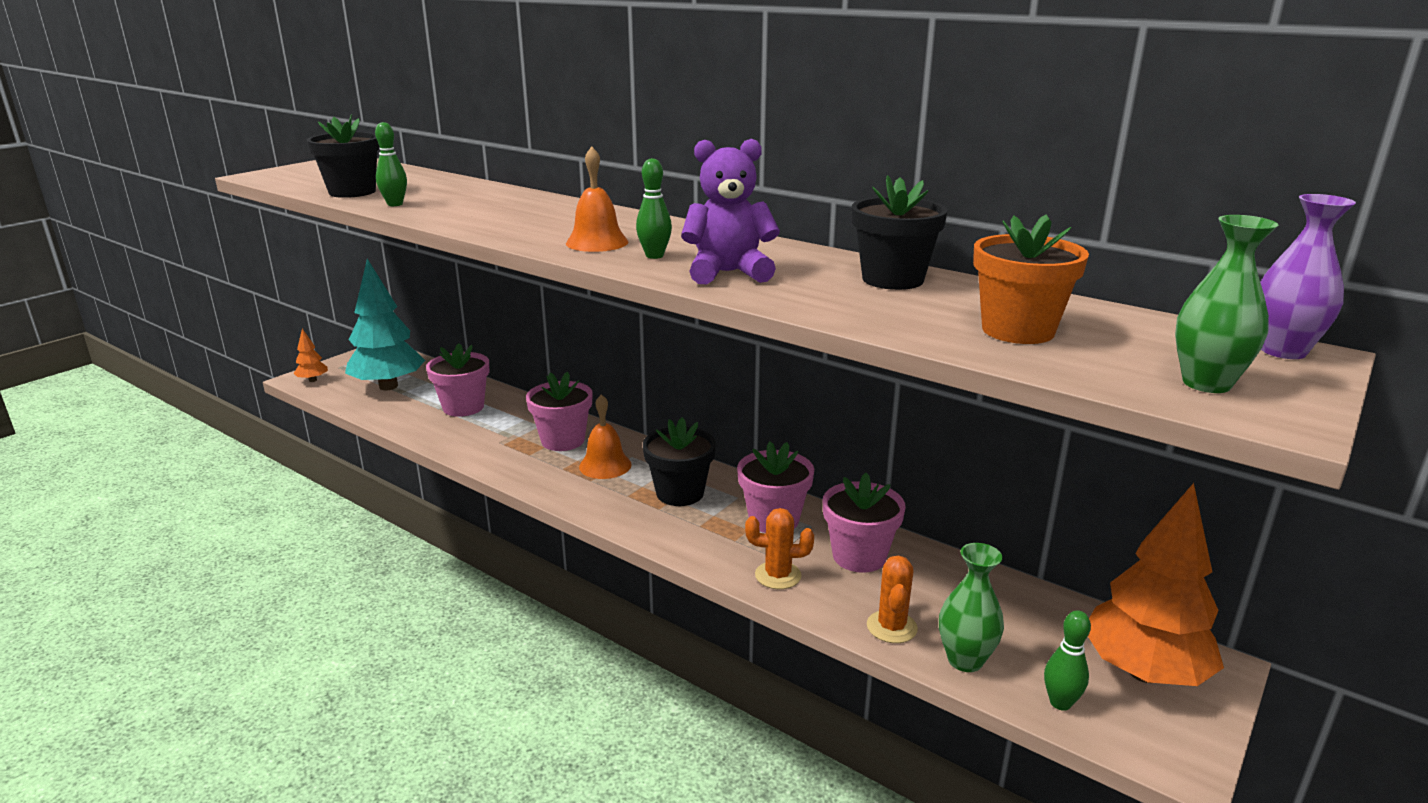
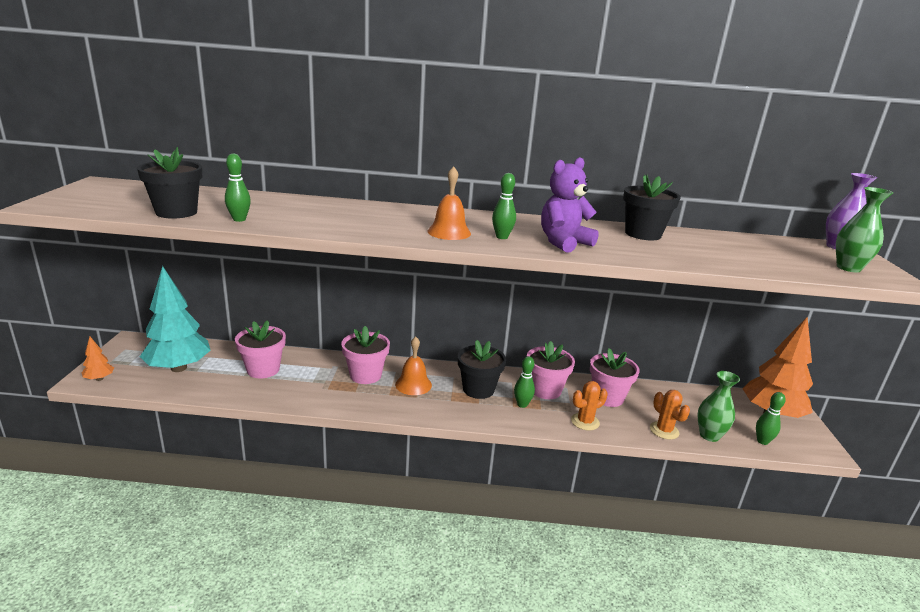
camera: 35 degrees left, 0 degrees up
orange flower pot [973,215,1089,344] -> none
none -> green bowling pin [514,356,535,408]

